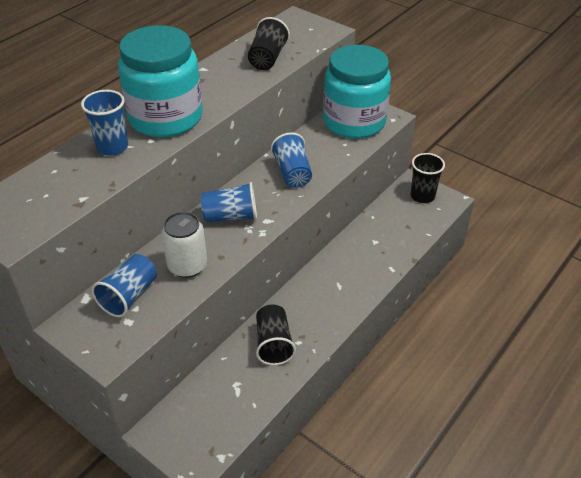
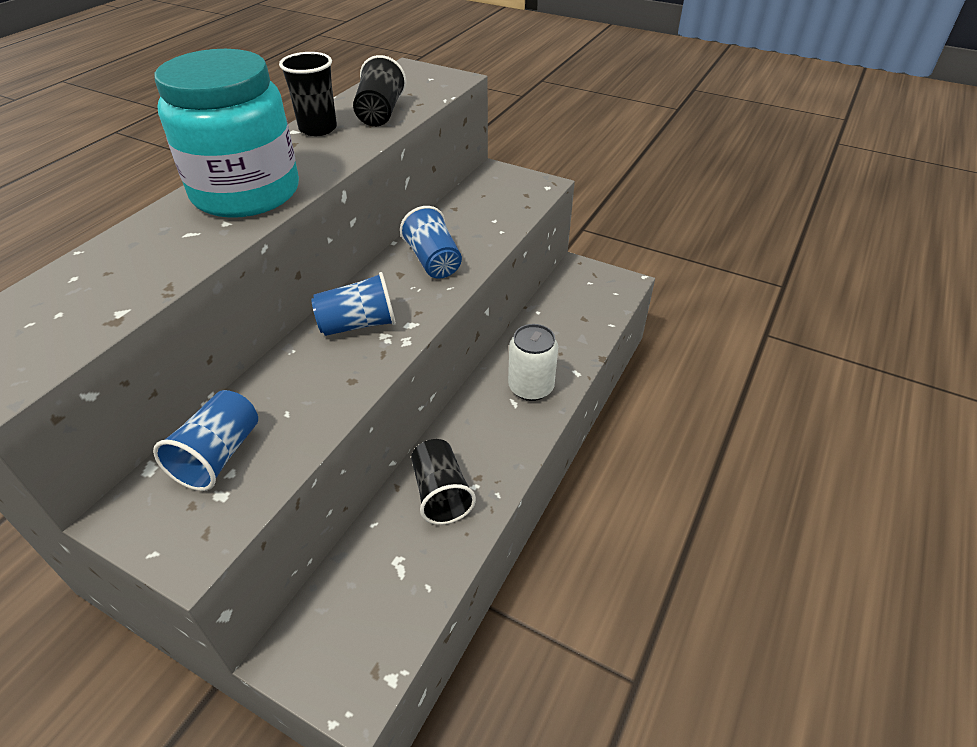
camera: 10 degrees left, 0 degrees up
blue cup [81,90,128,156] -> none
white can [161,212,207,278] -> white can moved to [508,324,558,401]
turquoise jar [323,45,391,139] -> none
black cup [411,153,445,203] -> black cup moved to [279,52,337,136]

